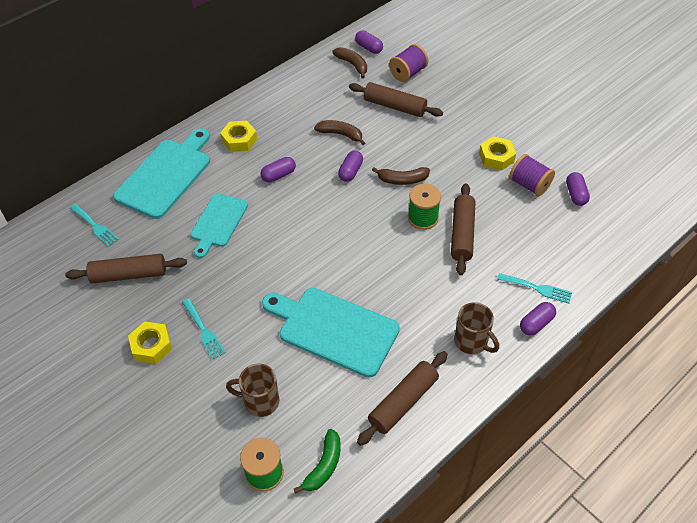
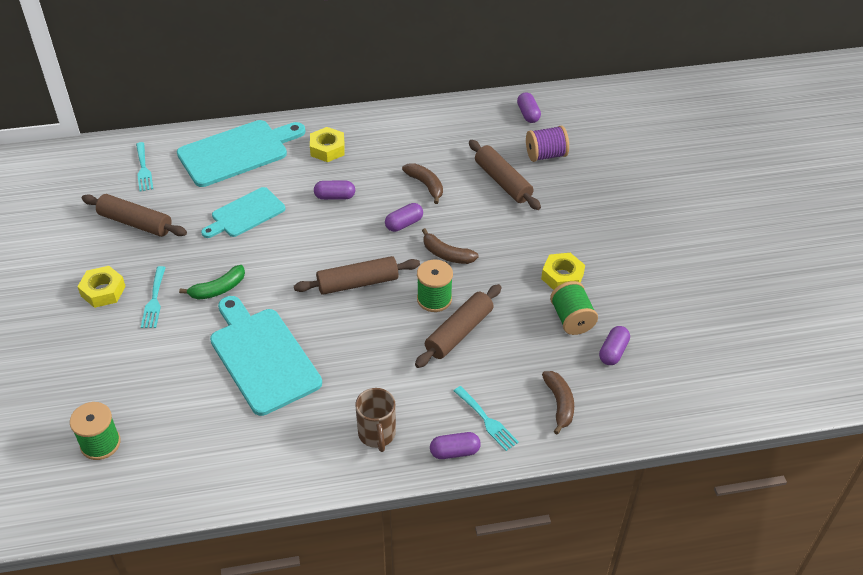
camera: 30 degrees right, 5 degrees down
brown mug [226,364,279,417] -> none
green banana [294,429,341,494] -> green banana moved to [179,265,245,300]
brown banana [332,47,367,79] -> brown banana moved to [542,371,574,434]
brown rolling pin [357,351,448,446] -> brown rolling pin moved to [294,256,420,295]
purple spool [509,154,555,197] -> green spool [550,281,598,335]

